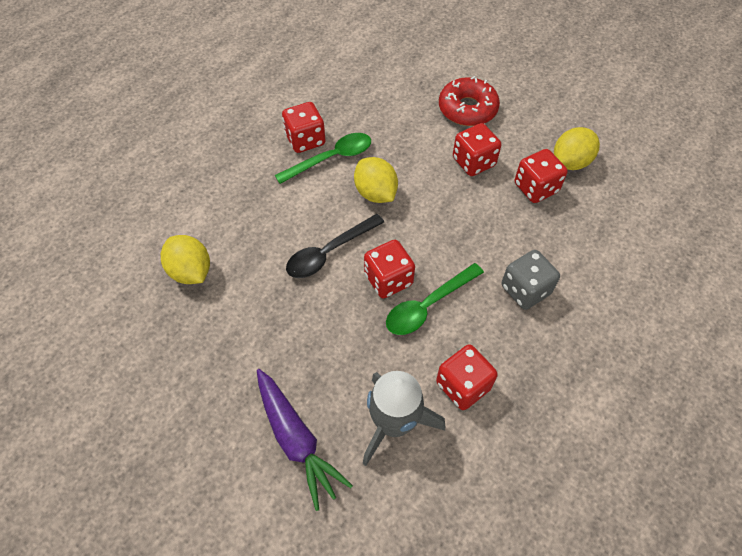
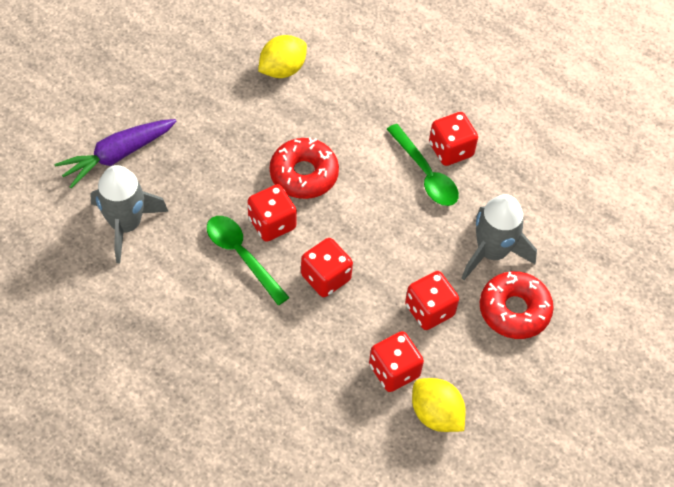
camera: 85 degrees right, 0 degrees up
black spoon [286,214,384,278] -> red donut [270,137,339,199]
yellow lemon [354,157,398,203] -> none
red dice [436,344,498,410] -> red dice moved to [301,238,353,297]
grey dice [502,250,560,310] -> none
none -> grey rocket [462,194,537,280]

